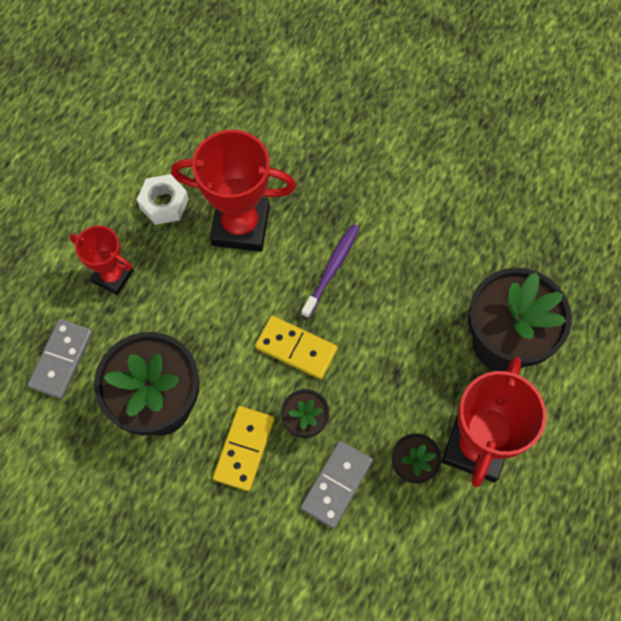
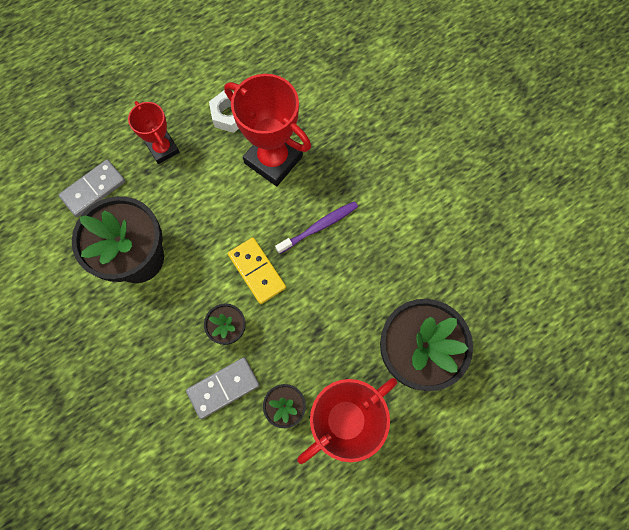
camera: 30 degrees right, 5 degrees up
yellow domino [213,406,274,491] -> none

